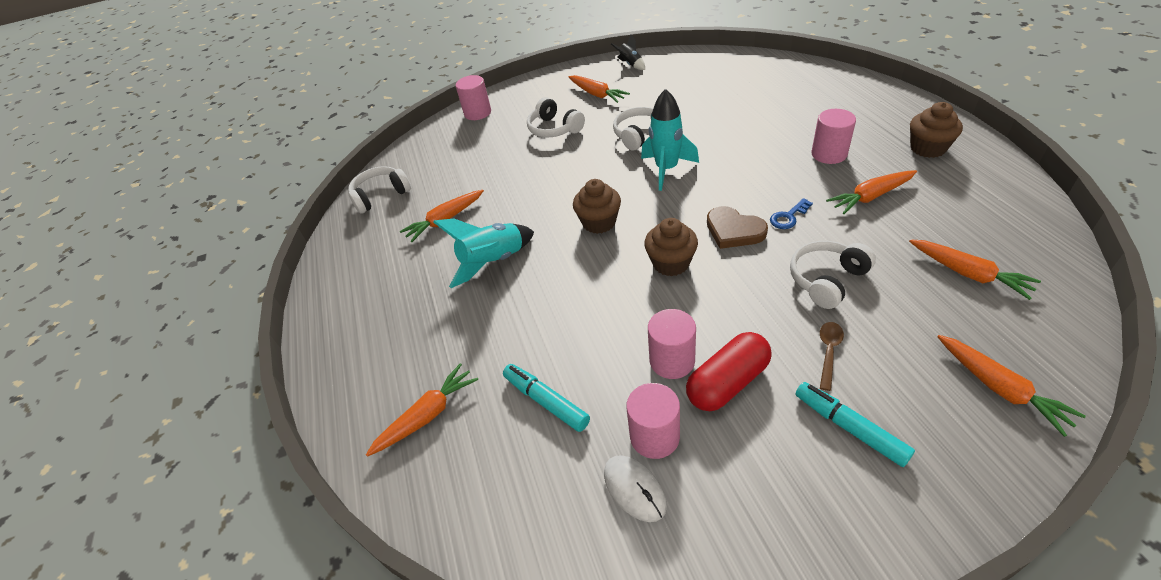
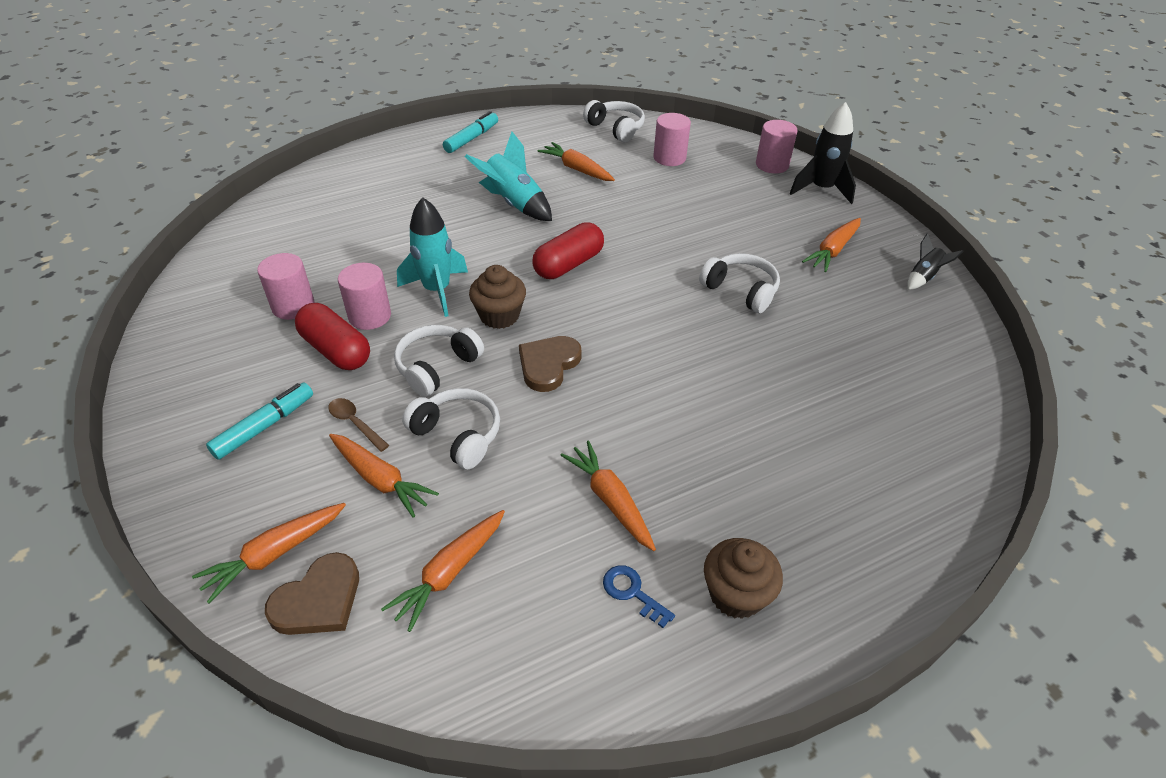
camera: 75 degrees right, 0 degrees up
orange carrot [366,363,478,457] -> orange carrot moved to [329,434,439,518]
turquoise marker [503,364,590,432] -> turquoise marker moved to [443,111,498,153]
white headphones [527,97,585,137] -> white headphones moved to [394,325,484,397]
brown cupcake [573,179,621,234] -> red capsule [532,222,604,279]
white mouse [604,455,667,522] -> none
turquoise rocket [641,89,699,191] -> turquoise rocket moved to [397,197,468,317]
blue key [770,198,813,229] -> blue key moved to [603,565,675,628]
pink cylinder [811,109,856,164] -> pink cylinder moved to [653,113,691,166]
brown spoon [820,322,844,391] -> brown spoon turned 150 degrees counterclockwise [328,398,389,452]
none -> brown heart [265,552,359,635]
none -> black rocket [789,102,856,204]

